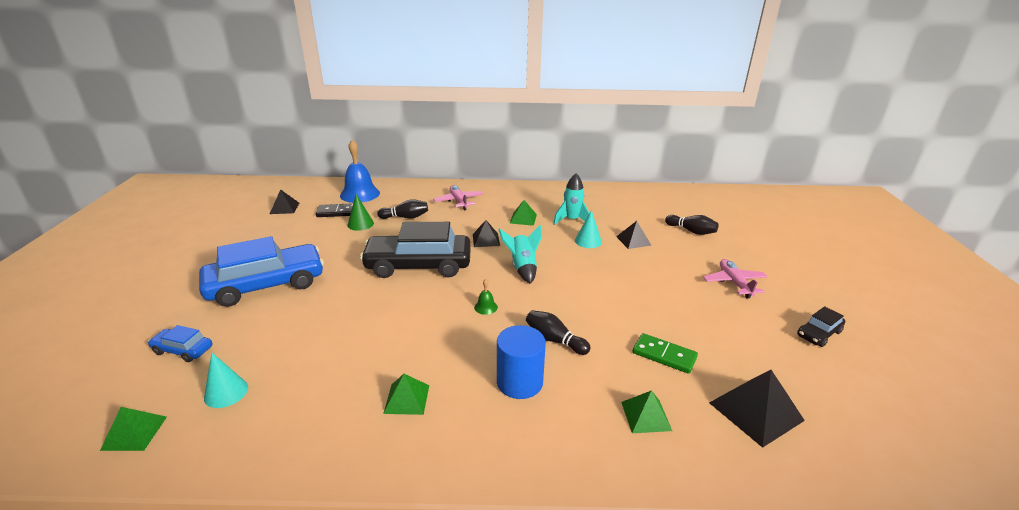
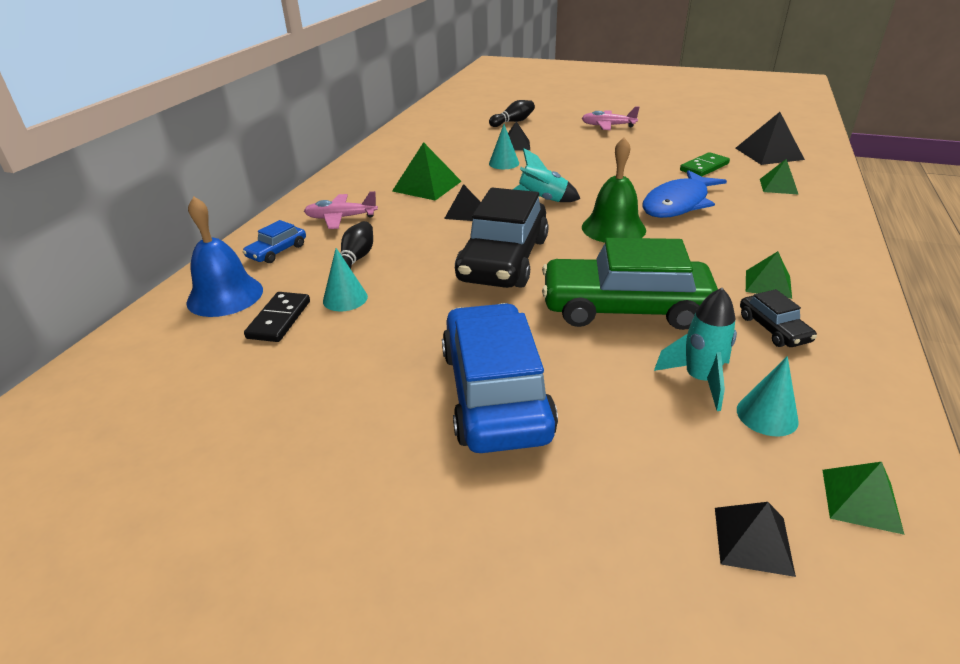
camera: 70 degrees left, 5 degrees up
blue car [148,325,212,362] -> blue car moved to [243,220,306,263]
black pyramid [270,189,299,214] -> black pyramid moved to [715,502,796,577]
green cone [347,194,374,231] -> turquoise cone [323,248,368,311]
green bell [474,279,498,315] -> green bell [582,137,646,243], size x2.34
blue cylinder [497,325,546,399] -> none
green pyramid [510,200,537,226] -> green pyramid [392,142,462,201], size x1.61
black bowling pin [526,310,591,355] -> blue fish [642,170,727,218]
turquoise rocket [553,173,589,225] -> turquoise rocket moved to [654,288,737,411]
black car [797,306,845,347] -> black car moved to [740,289,817,347]
none -> green car [542,238,718,330]

